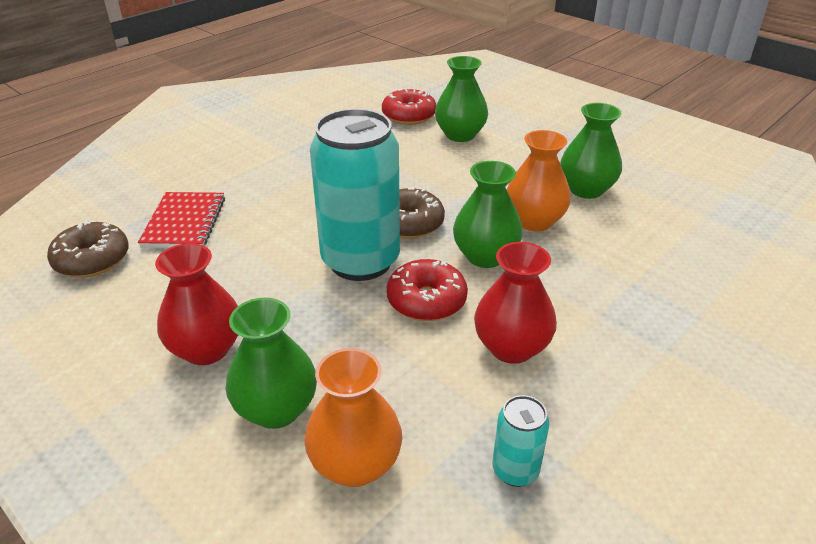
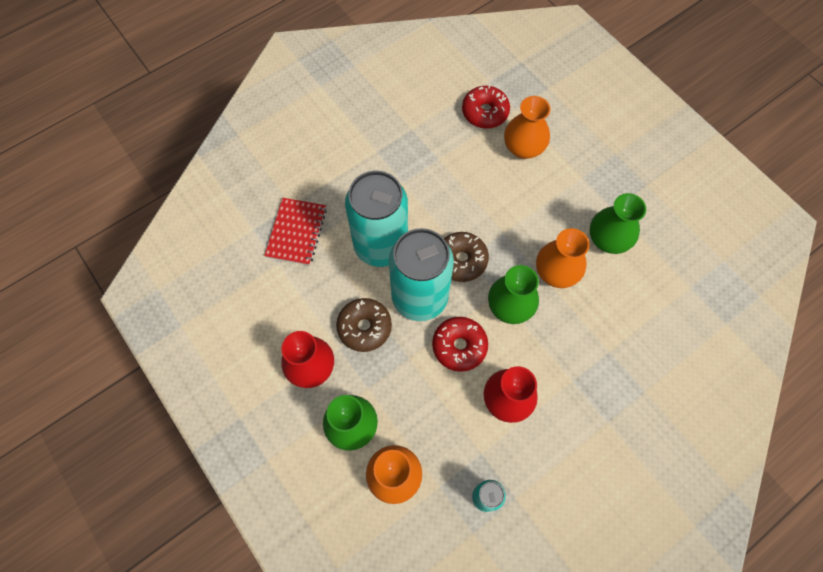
camera: 10 degrees right, 30 degrees up
brown donut [47,221,129,278] -> brown donut moved to [336,298,392,352]
green vase [435,56,488,142] -> orange vase [504,96,551,159]
none -> turquoise can [345,171,408,267]

